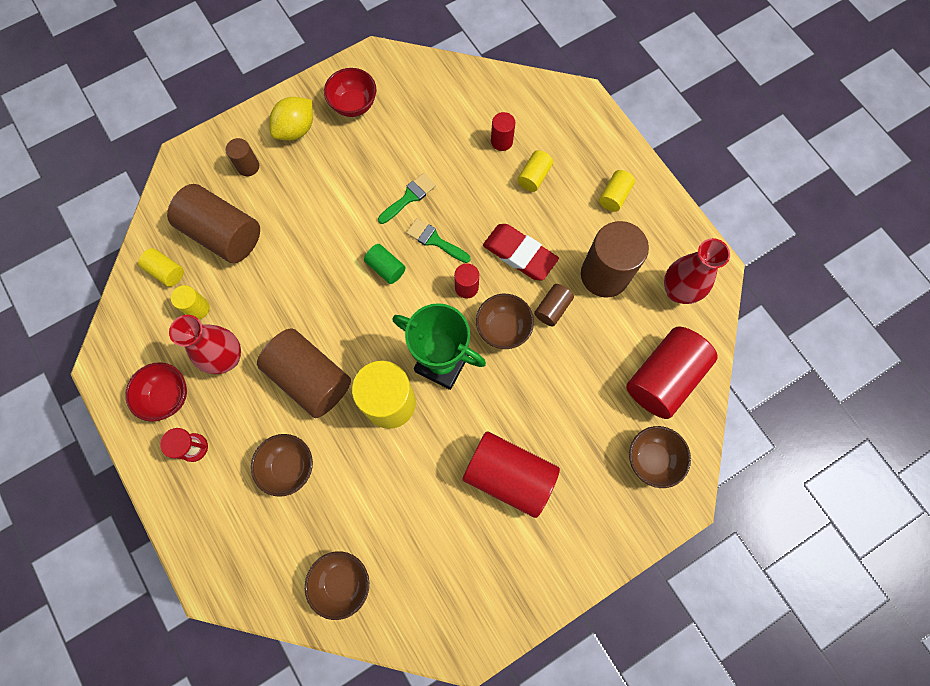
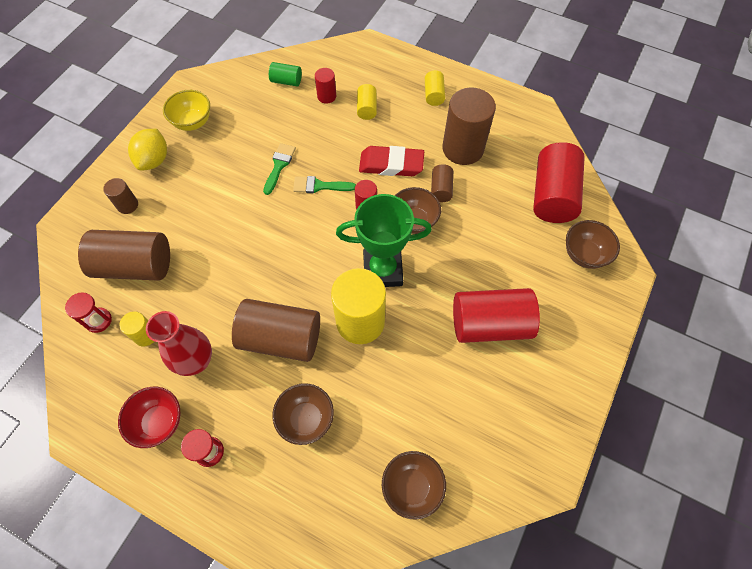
camera: 30 degrees left, 10 degrees down
yellow cylinder [138,248,184,287] -> red hourglass [65,292,112,333]
red bowl [324,68,376,117] -> yellow bowl [163,90,210,131]
green cylinder [364,244,406,284] -> green cylinder moved to [269,62,302,87]
red vase [664,238,730,304] -> none

